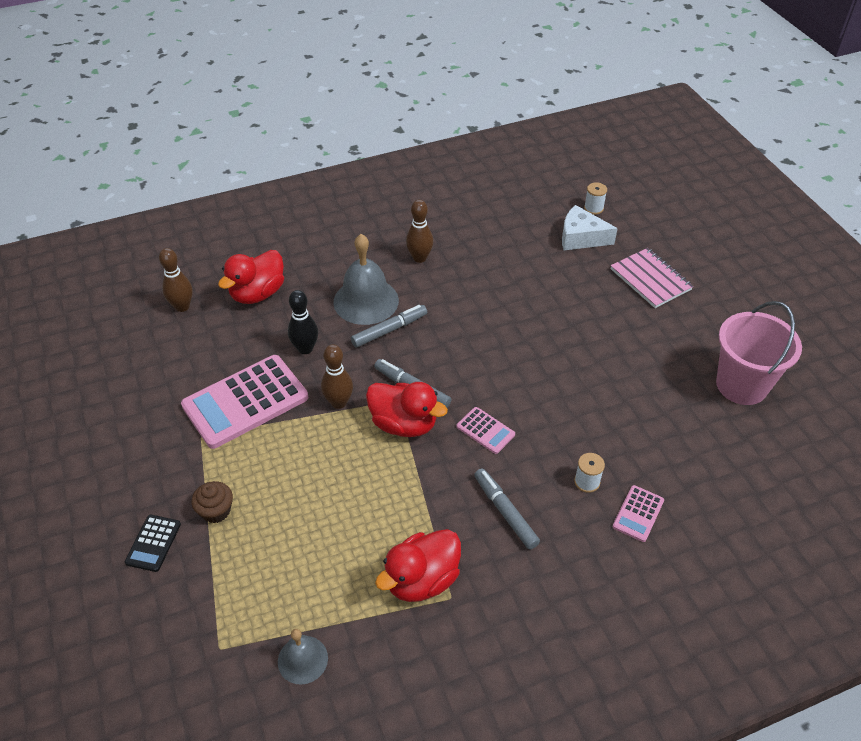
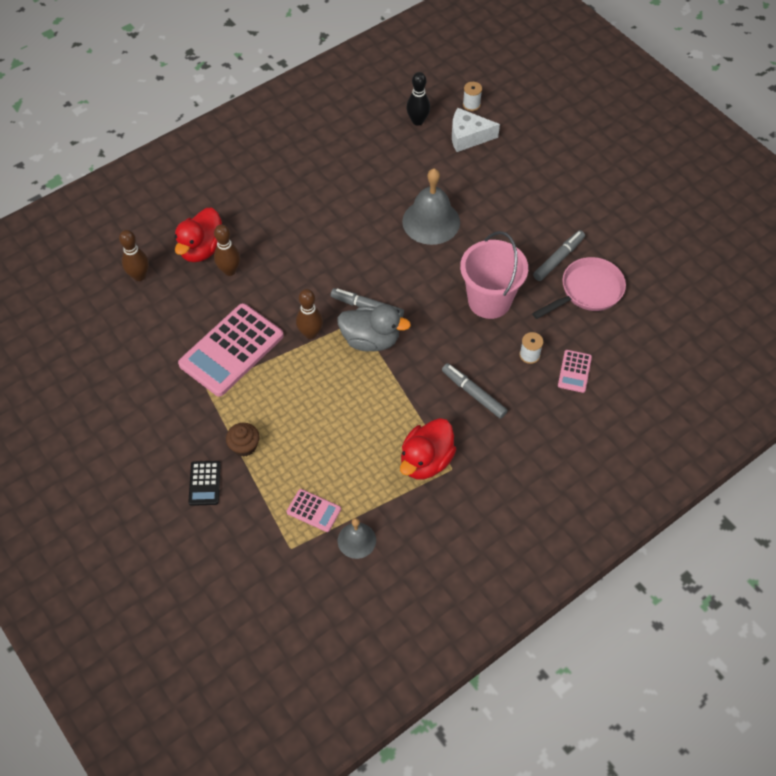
camera: 15 degrees left, 10 degrees up
black bowling pin [288,290,318,354] -> black bowling pin moved to [406,72,430,126]
grey bell [333,234,399,325] -> grey bell moved to [402,168,460,245]
grey marker [351,305,427,348] -> grey marker moved to [533,230,585,281]
red duck [366,382,448,437] -> grey duck [337,304,411,351]
brown bowling pin [406,200,433,263] -> brown bowling pin moved to [214,224,240,276]
pink calculator [457,407,515,454] -> pink calculator moved to [287,489,341,532]
pink notebook [611,248,693,308] -> none
pink bucket [716,301,802,405] -> pink bucket moved to [460,231,528,319]
none -> pink pan [532,257,626,319]

